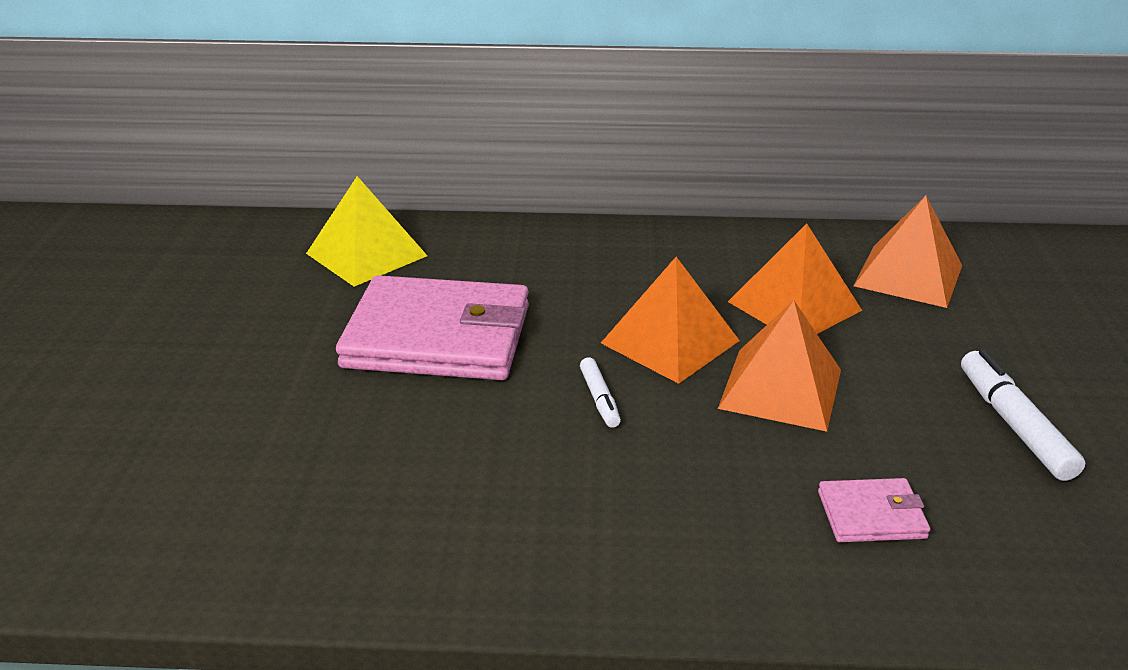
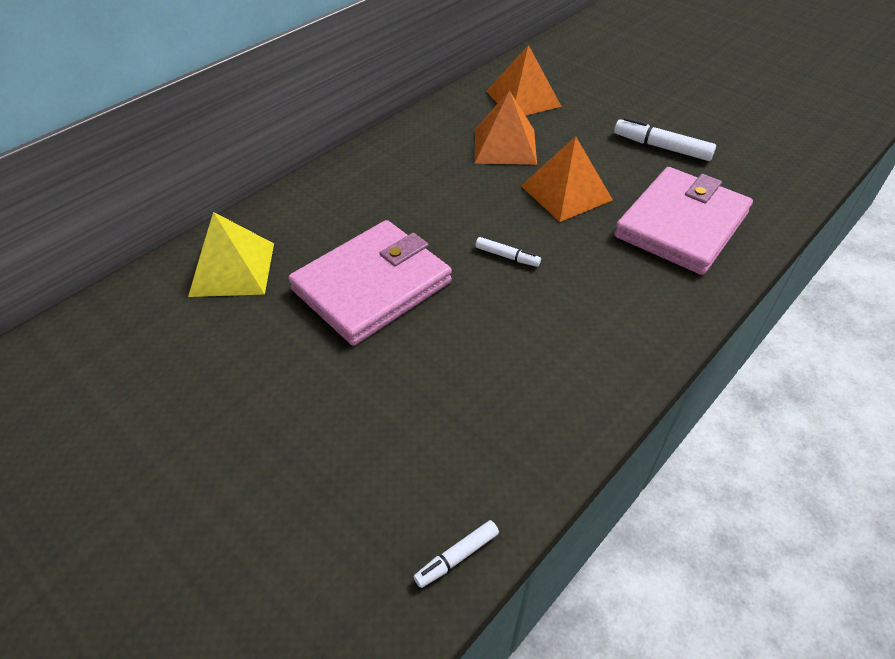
camera: 50 degrees left, 15 degrees up
orange pyramid [601,257,740,384] -> none
pink wallet [818,478,930,542] -> pink wallet [614,167,753,275], size x2.27
none -> white marker [414,520,499,588]

